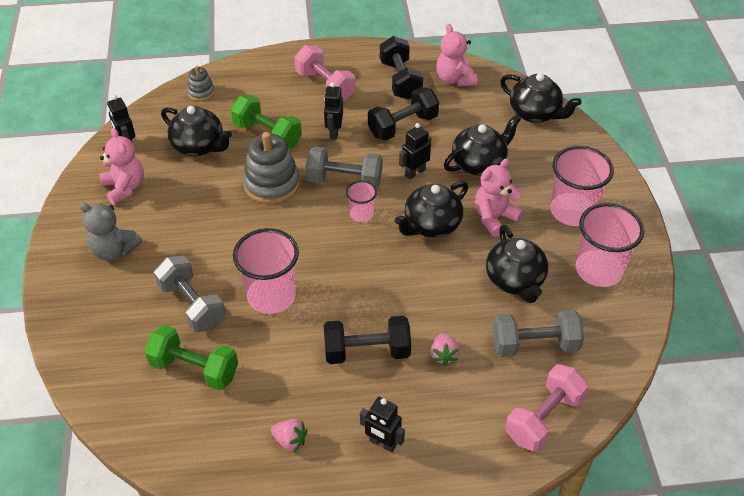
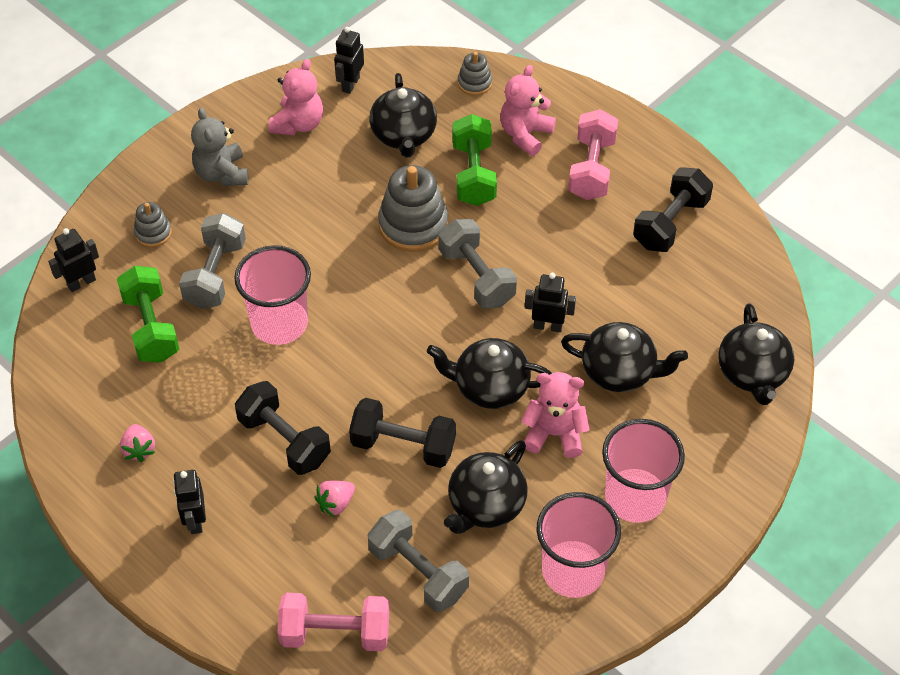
camera: 50 degrees right, 5 degrees up
black robot [324,82,343,139] -> black robot moved to [48,228,99,292]
pink cup [346,180,377,222] -> none
black dumbbell [368,87,439,140] -> black dumbbell moved to [349,398,456,468]
pink teddy bear [436,24,477,87] -> pink teddy bear moved to [500,65,556,156]
none -> grey stacking toy [134,202,172,247]

